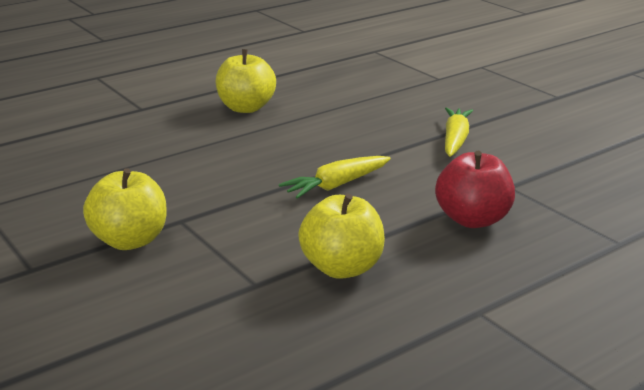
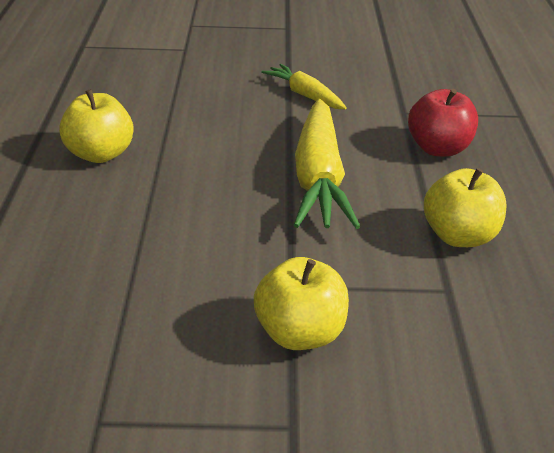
camera: 55 degrees left, 10 degrees up
yellow carrot [279,156,391,199] -> yellow carrot [294,99,360,229], size x1.79

